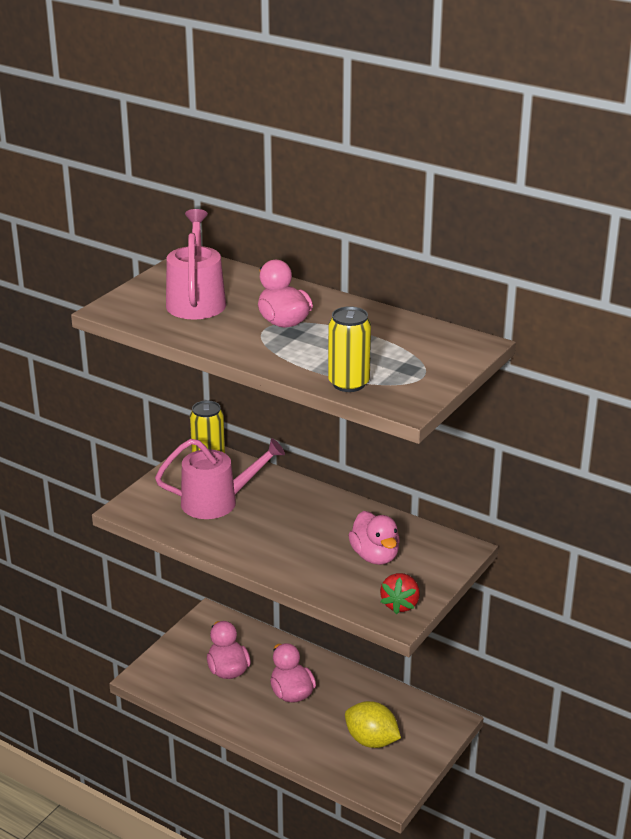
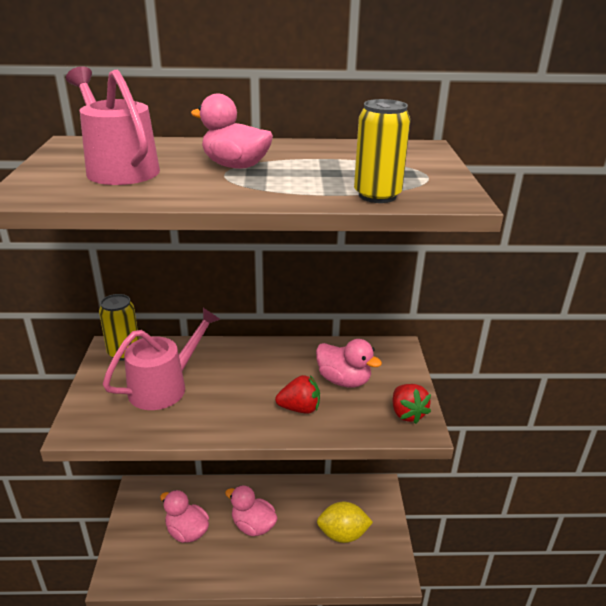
camera: 35 degrees left, 0 degrees up
none -> red strawberry [275,375,320,414]

